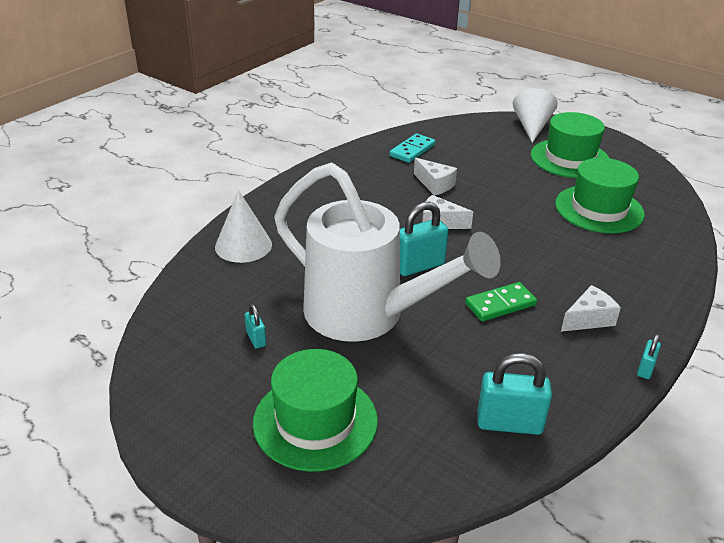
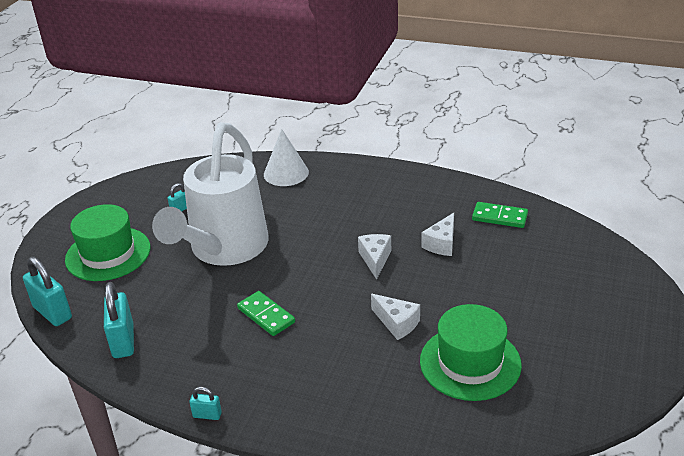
camera: 75 degrees right, 0 degrees up
turquoise domino [390,134,435,163] -> green domino [472,202,528,228]
turquoise padlock [400,202,449,276] -> turquoise padlock moved to [23,256,72,326]
white cone [513,88,558,143] -> none
green hat [531,112,609,178] -> none
white cheese [561,285,621,332] -> white cheese moved to [371,294,420,340]

